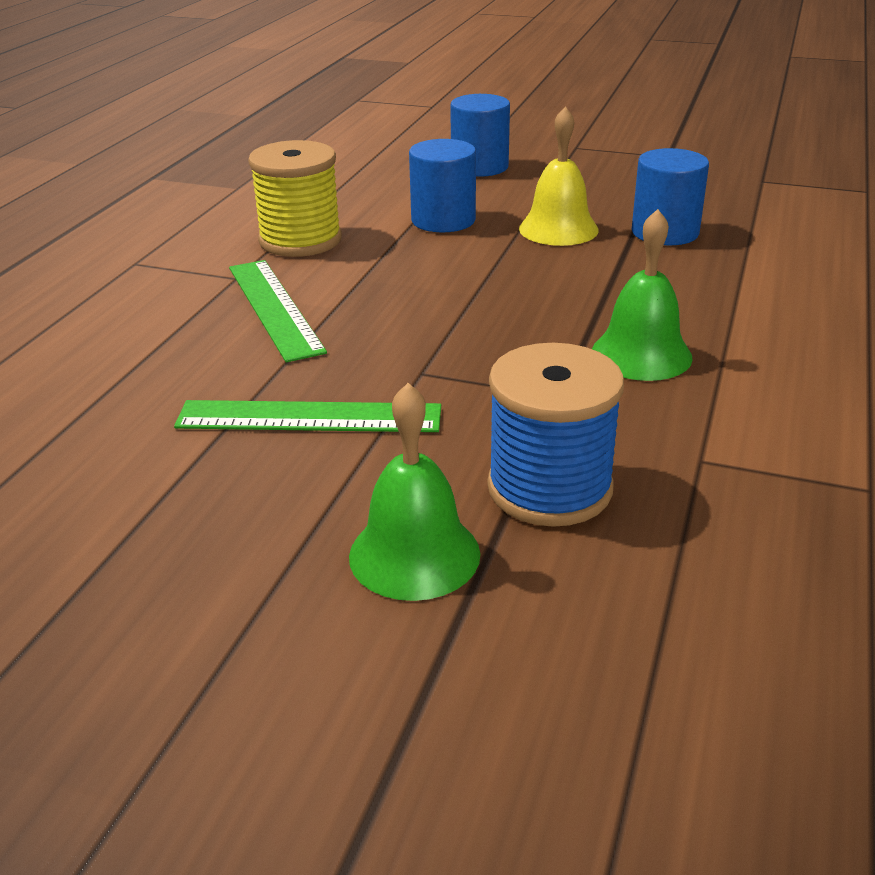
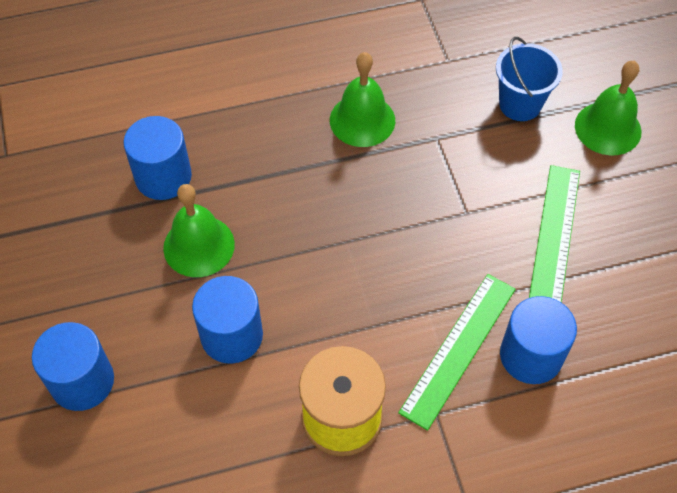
camera: 125 degrees left, 25 degrees up
green ruler [174,400,441,432] -> green ruler turned 45 degrees clockwise [529,165,580,302]
blue spool [487,343,624,527] -> blue bucket [496,37,563,121]
yellow bell [519,106,599,246] -> green bell [163,184,235,277]
none -> blue cylinder [500,296,577,384]

